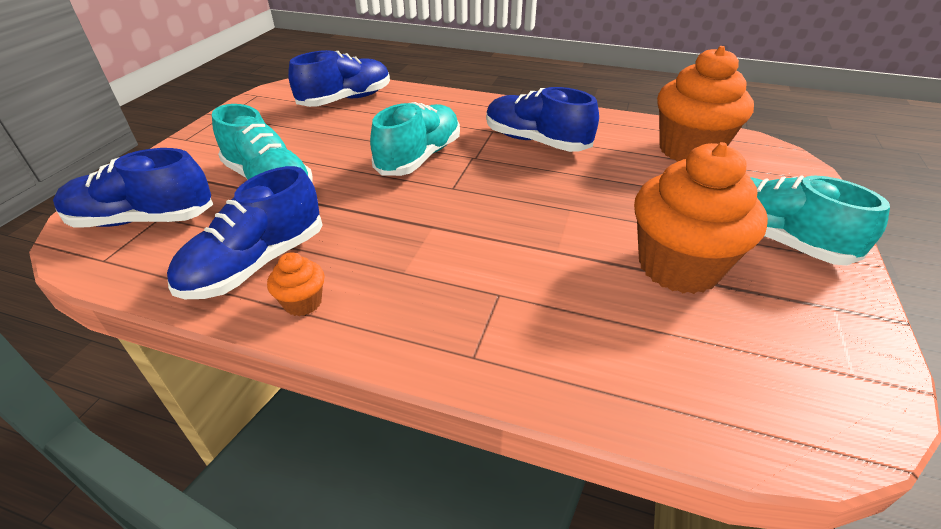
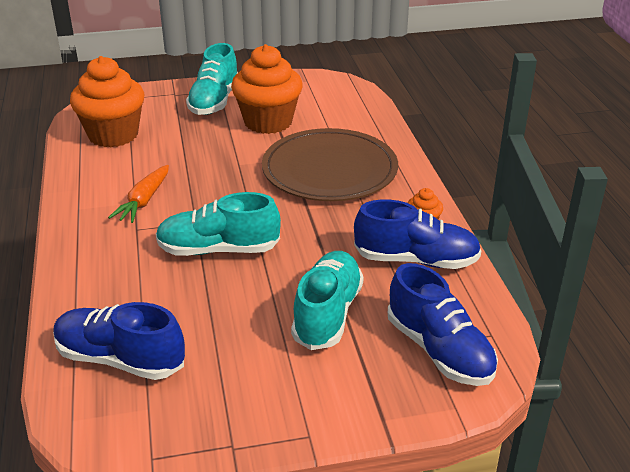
camera: 120 degrees left, 5 degrees down
blue shoe [486,87,599,152] -> orange carrot [108,165,169,223]
none -> brown plate [262,128,398,201]

